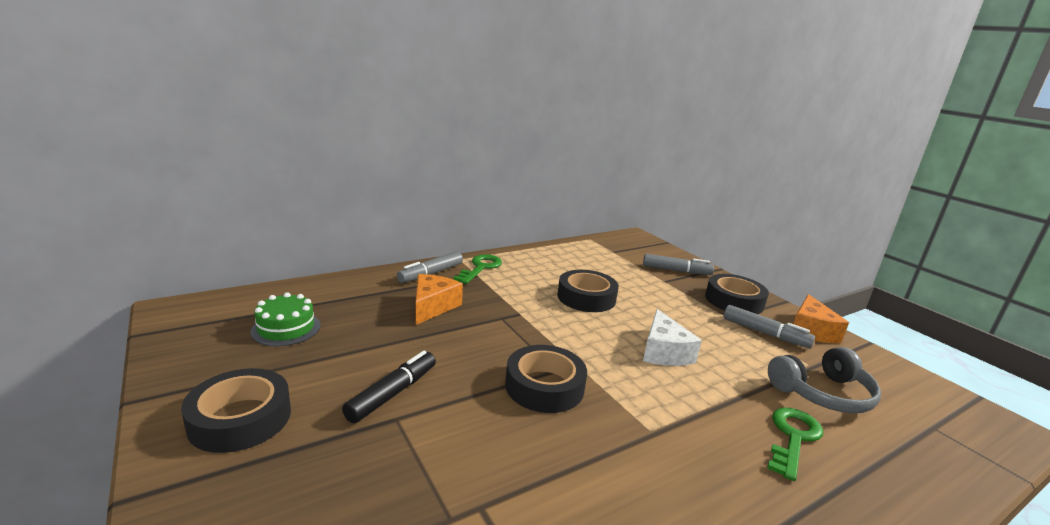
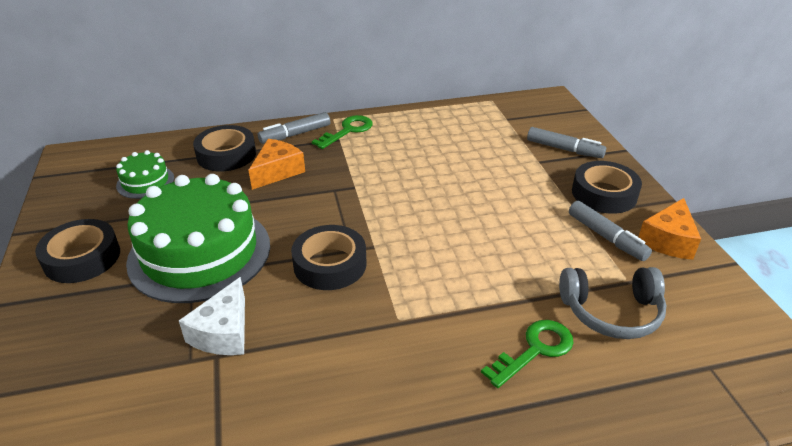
camera: 20 degrees right, 15 degrees up
black marker [342,351,436,423] -> green cake [126,174,270,303]
black tape [557,270,619,312] -> black tape moved to [193,125,256,171]
white cheese [643,309,702,366] -> white cheese moved to [179,277,245,355]

